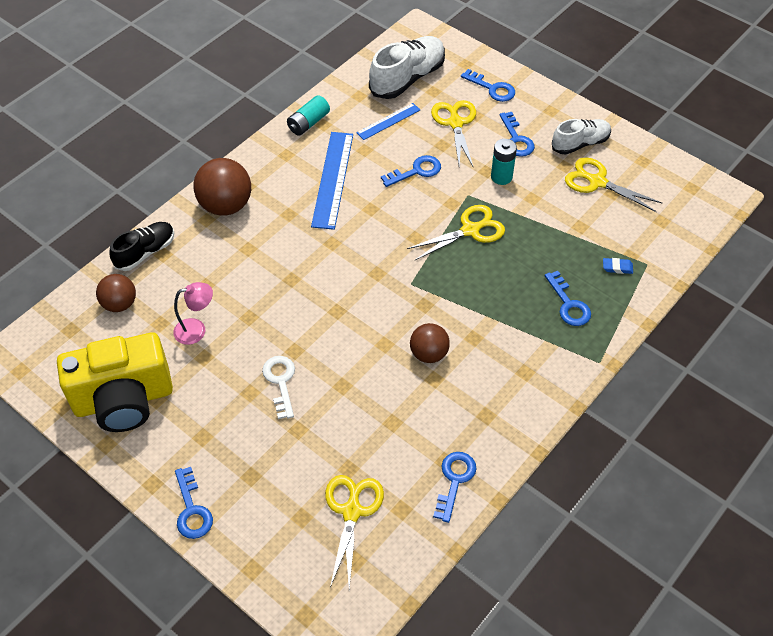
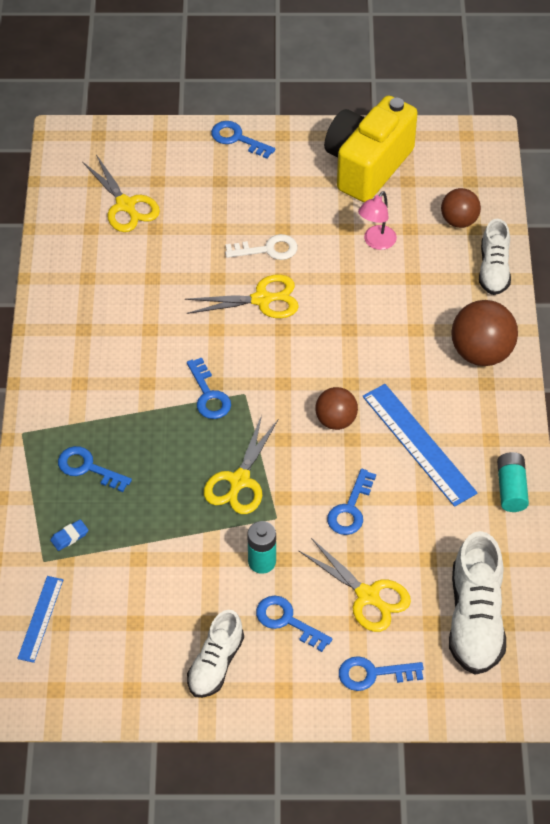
camera: 140 degrees right, 0 degrees up
black shoe [110,222,174,271] -> white shoe [479,219,511,295]
white key [262,356,295,419] -> white key turned 45 degrees counterclockwise [225,234,297,260]
blue ruler [356,103,420,140] -> blue ruler moved to [17,576,63,663]
brown ball [410,323,450,363] -> brown ball moved to [315,387,358,430]
blue key [433,452,477,523] -> blue key moved to [187,358,231,419]
yellow scissors [565,157,662,212] -> yellow scissors moved to [185,274,299,318]

